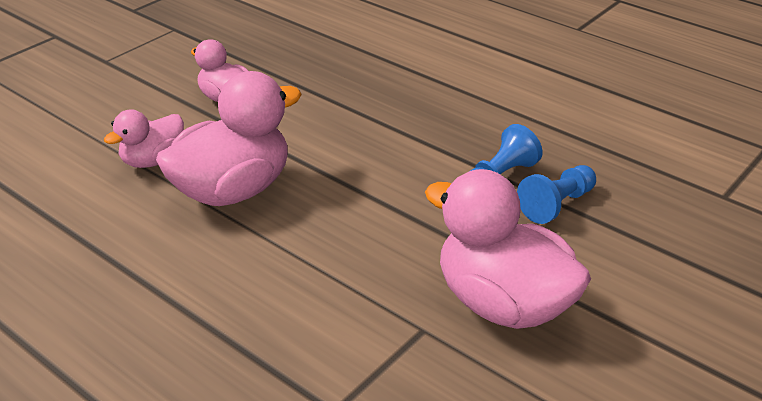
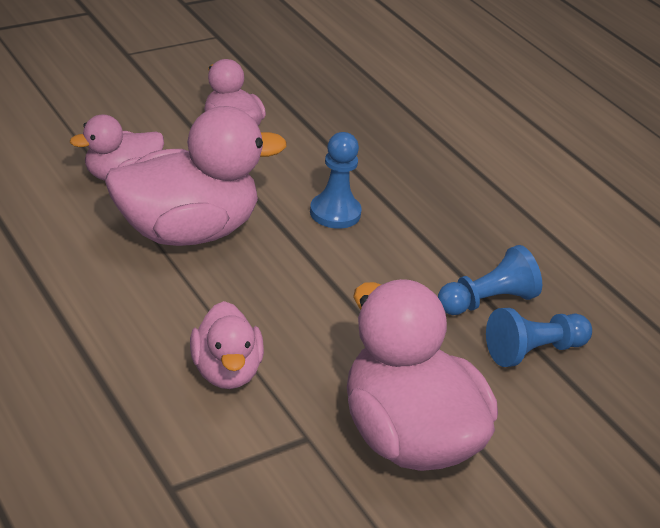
camera: 15 degrees right, 0 degrees up
none -> pink duck [190,301,264,389]
none -> blue pawn [310,132,362,229]

